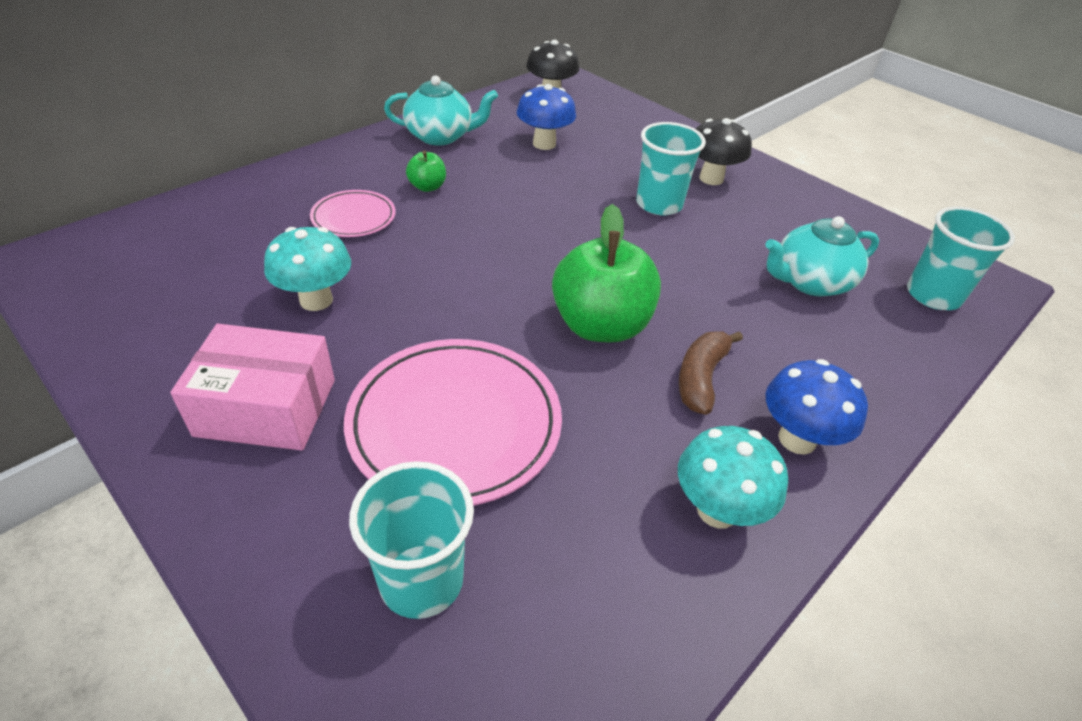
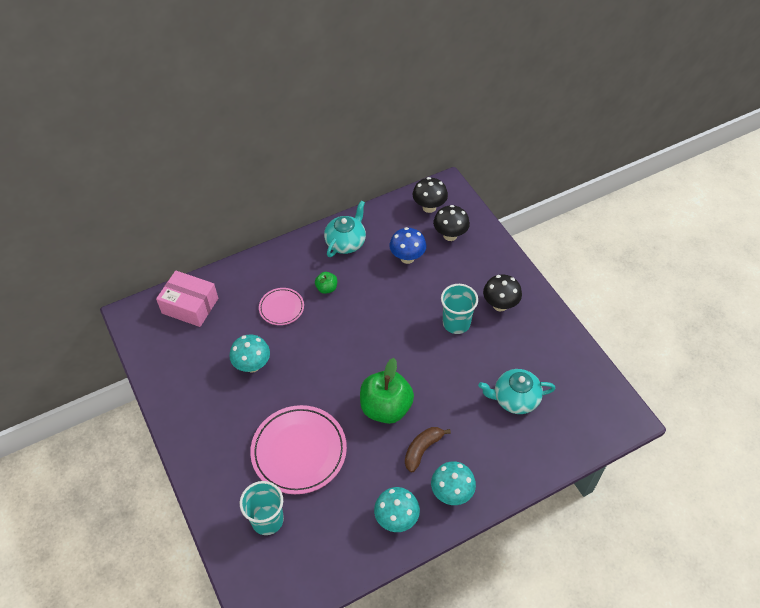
camera: 20 degrees right, 10 degrees up
pink box [170,324,335,451] -> pink box moved to [156,271,218,327]
turquoise teapot [384,75,498,145] -> turquoise teapot turned 75 degrees counterclockwise [324,201,366,257]
blue mushroom [766,359,868,455] -> turquoise mushroom [431,461,476,505]
turquoise cup [907,206,1015,310] -> none
none -> black mushroom [433,205,470,241]

